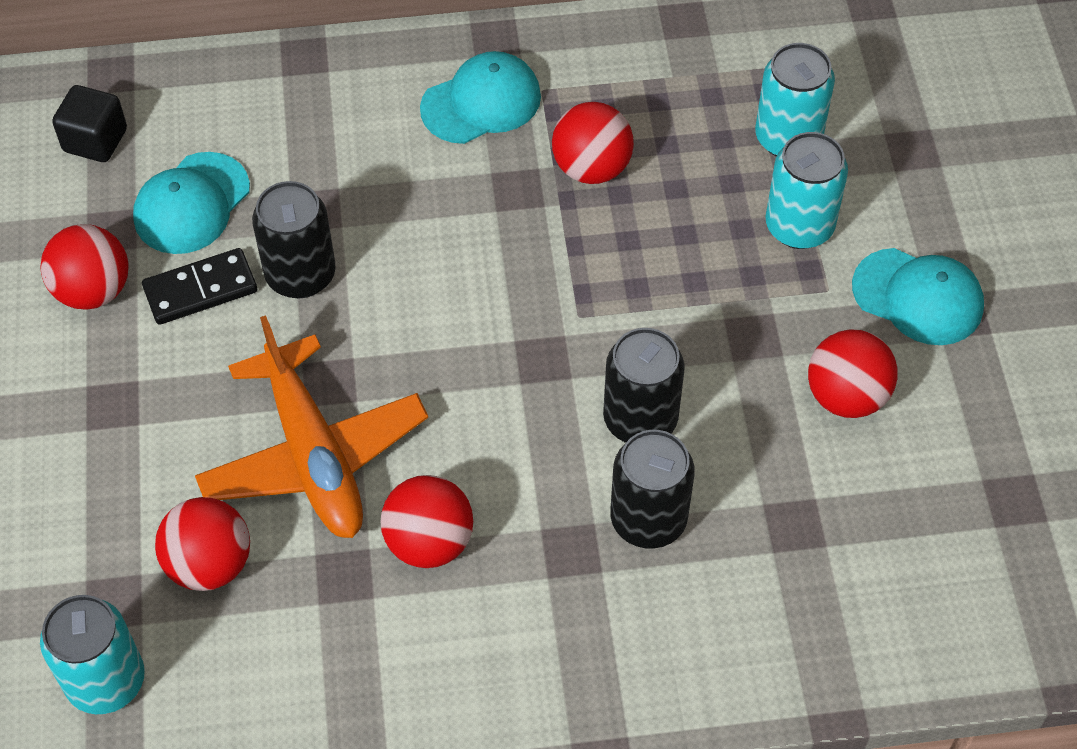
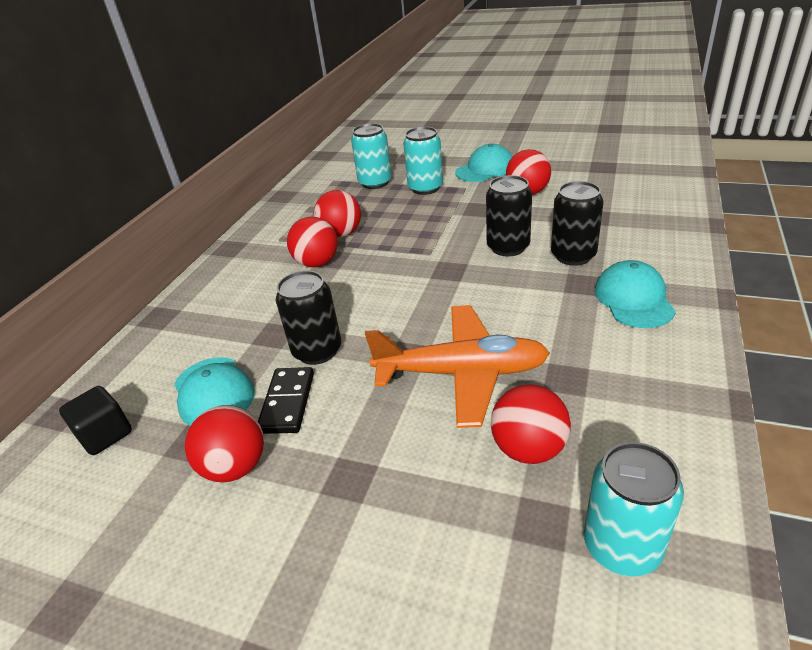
camera: 60 degrees left, 20 degrees down
red ball [380,475,473,568] -> red ball moved to [287,217,338,267]
turquoise cap [420,51,541,144] -> turquoise cap moved to [594,260,676,328]

